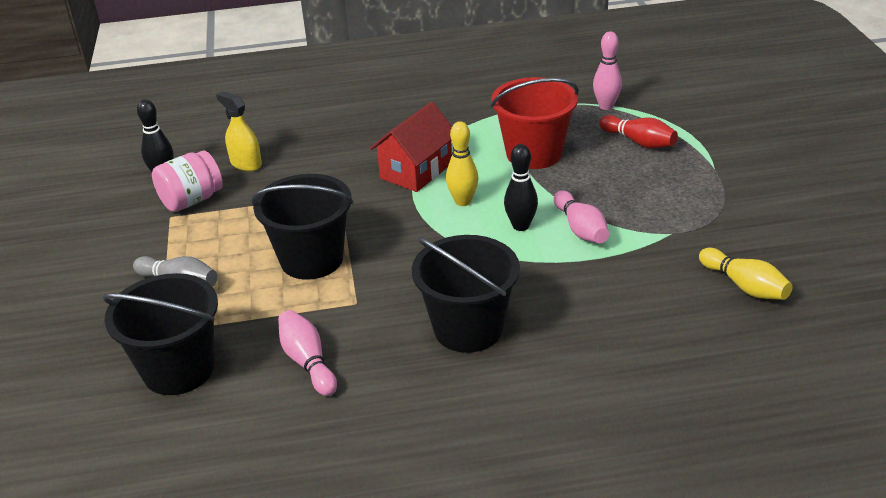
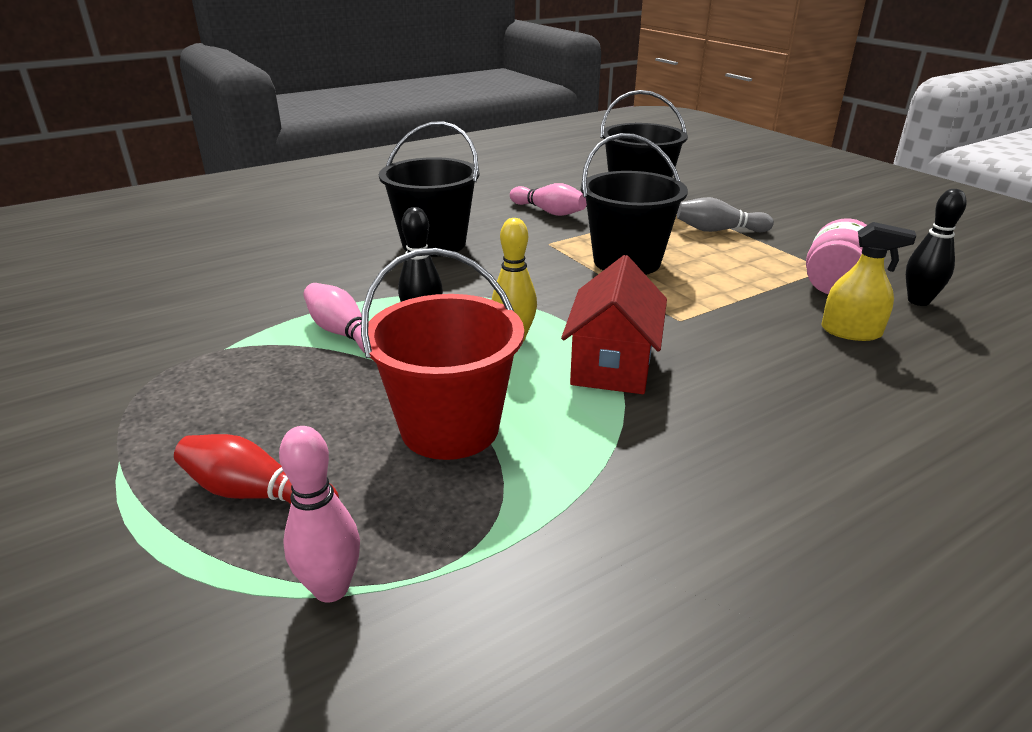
camera: 155 degrees right, 5 degrees down
yellow bowling pin [699,248,793,300] -> none

